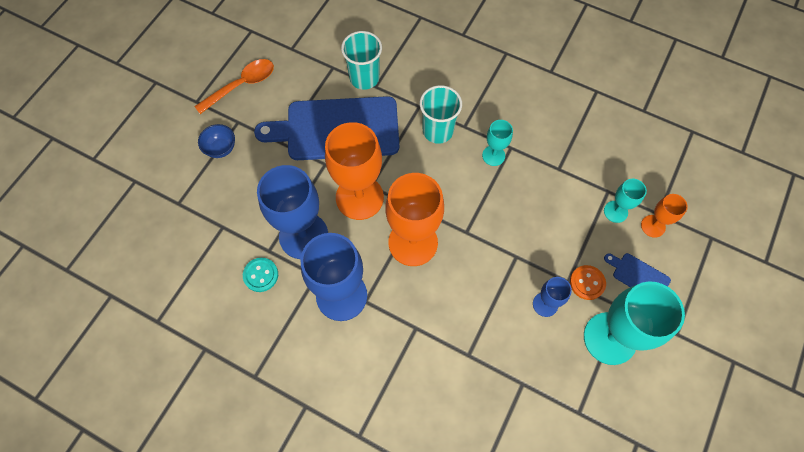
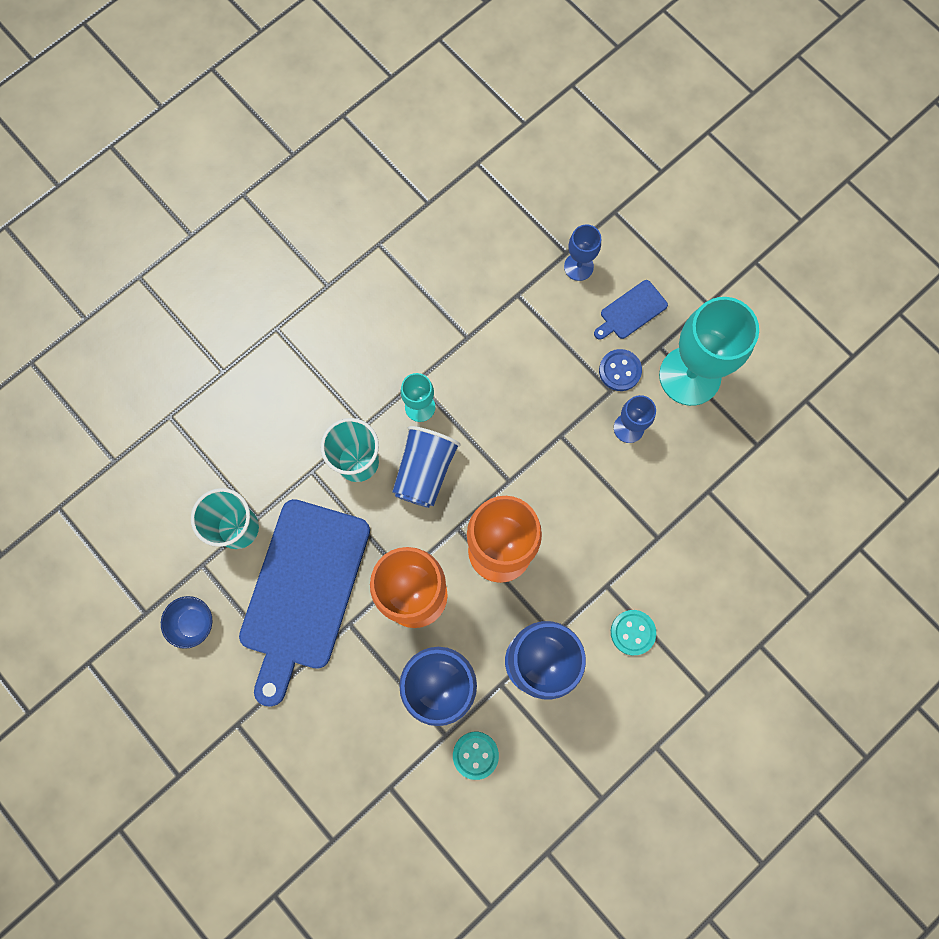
camera: 70 degrees left, 10 degrees up
orange spoon [194,59,274,114] -> none
blue bowl [198,124,235,158] -> blue bowl moved to [161,596,212,649]
orange button [570,265,606,300] -> blue button [599,349,642,391]
turquoise goblet [604,179,647,223] -> none
orange goblet [641,194,688,238] -> blue goblet [564,225,601,281]
none -> blue cup [392,426,461,508]
none -> turquoise button [611,610,656,655]

